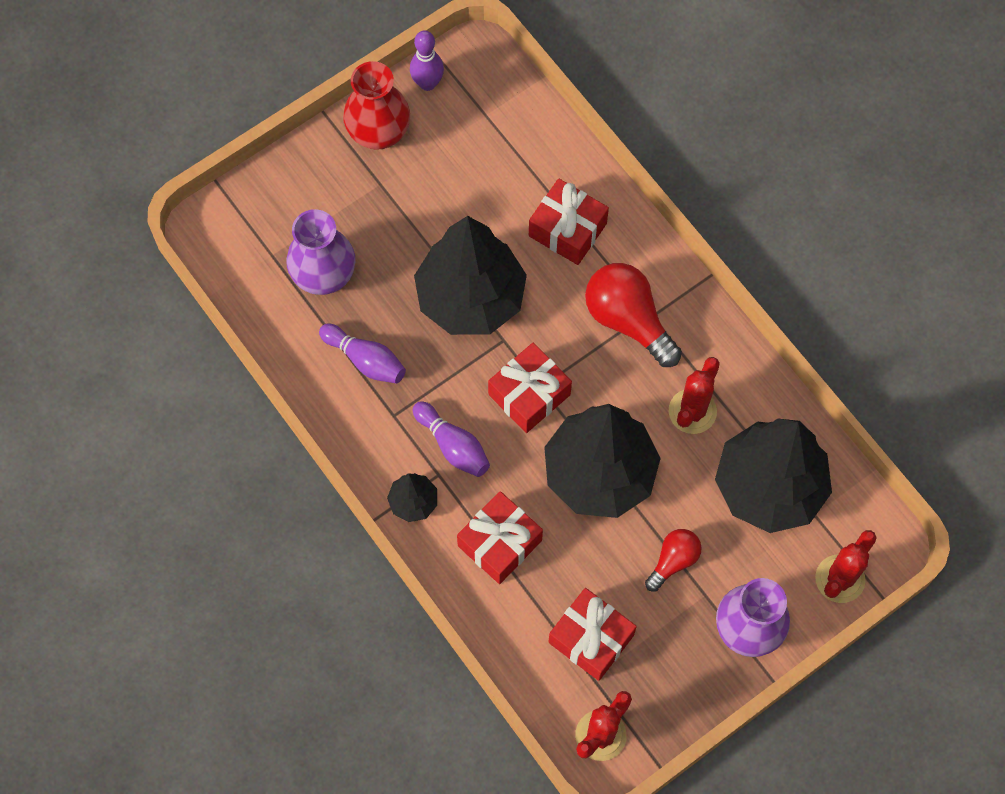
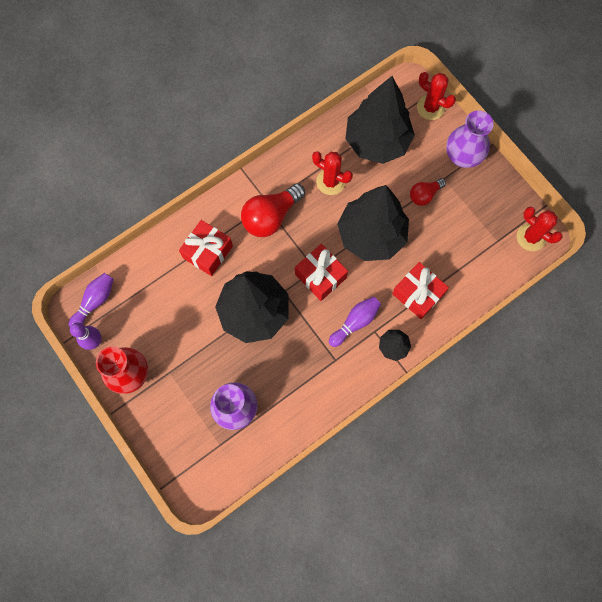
camera: 90 degrees left, 5 degrees up
purple bowling pin [319,324,406,384] -> purple bowling pin moved to [69,273,114,327]
red gift [549,588,637,681] -> none
red light bulb [645,529,702,592] -> red light bulb turned 75 degrees counterclockwise [410,178,446,206]

